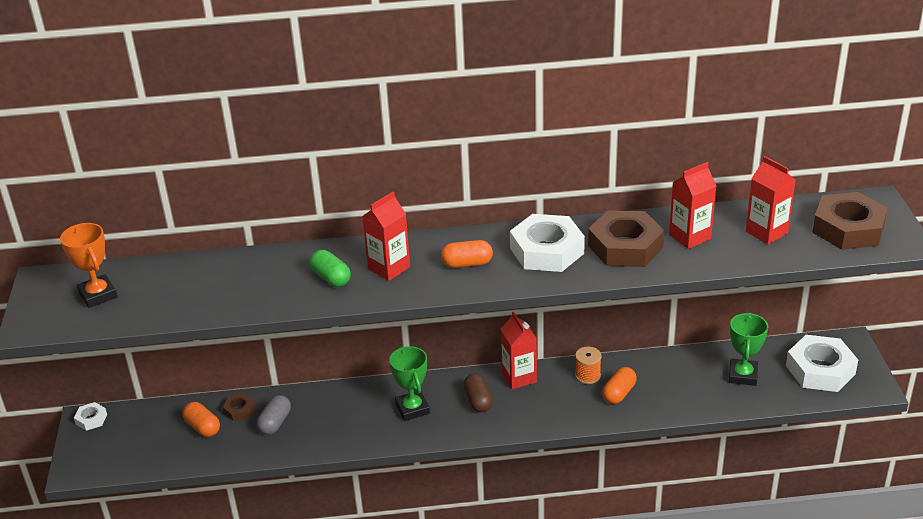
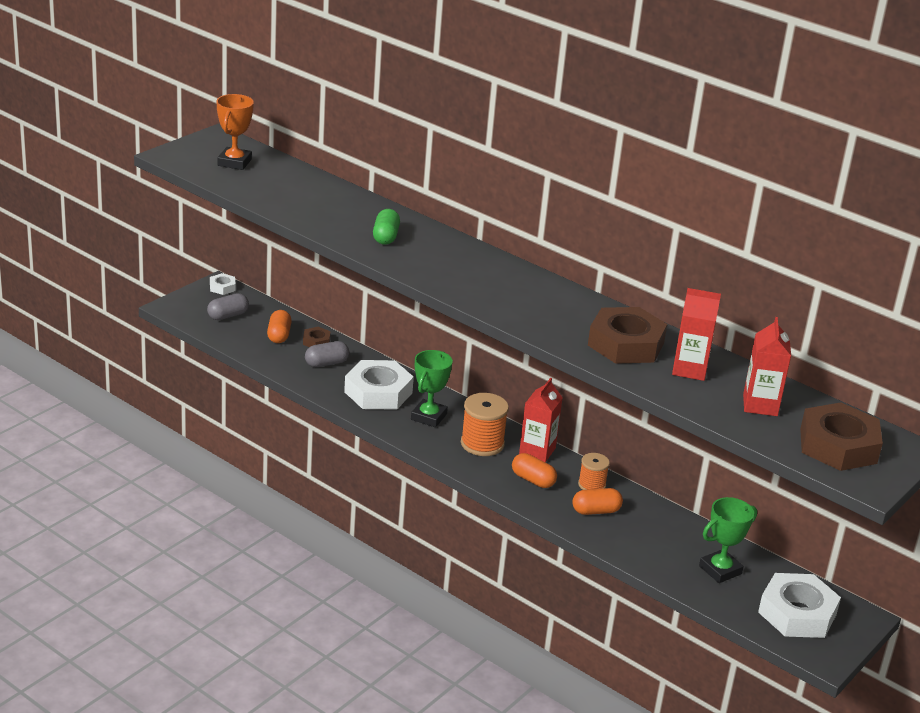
camera: 40 degrees right, 5 degrees down
red carton [362,191,410,281] -> none
orange capsule [441,240,493,268] -> orange capsule moved to [512,453,557,488]
brown capsule [463,374,493,412] -> orange spool [461,393,509,456]
white nut [510,214,585,272] -> white nut moved to [344,360,414,410]
none -> grey capsule [207,293,249,320]

